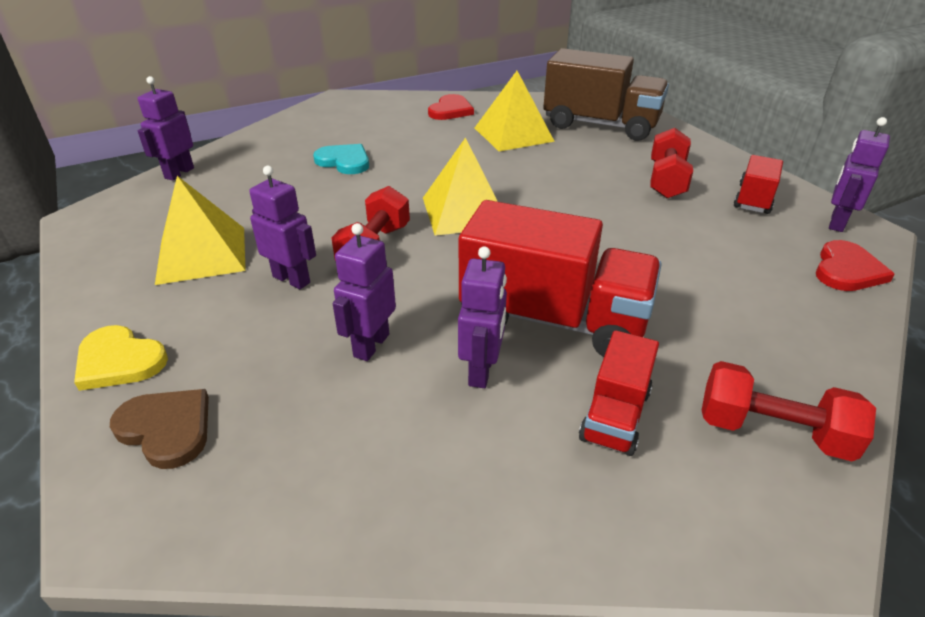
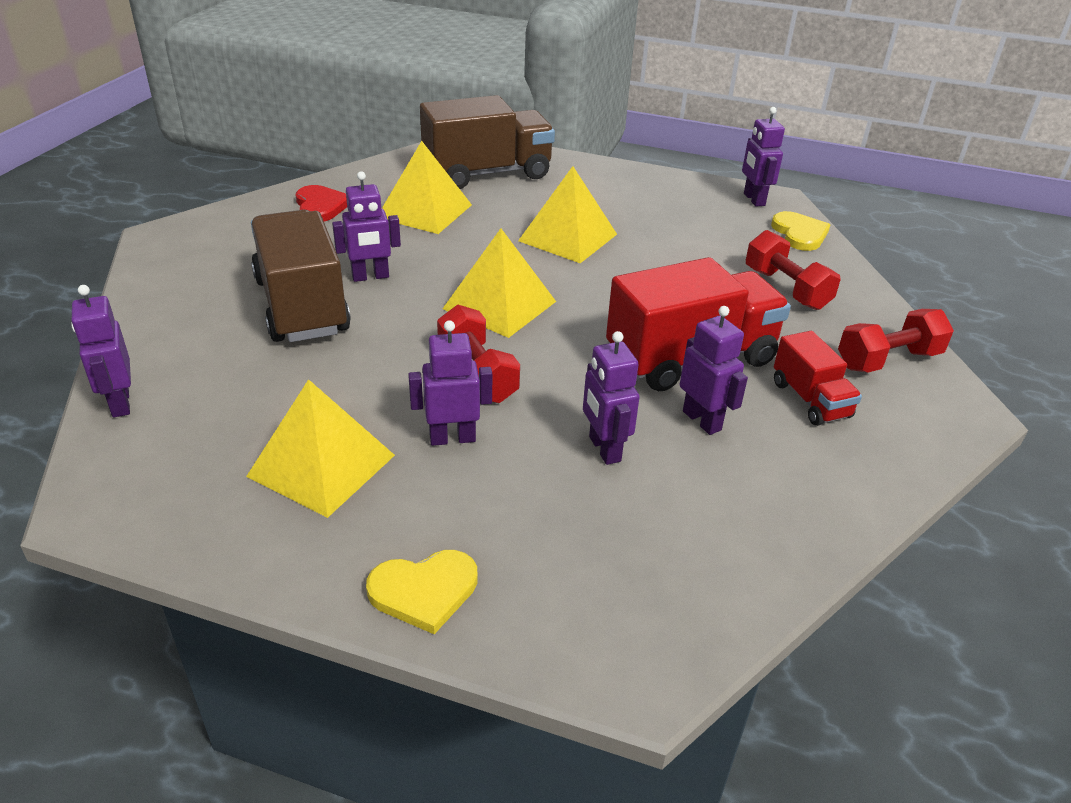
camera: 45 degrees left, 0 degrees up
brown heart [110,389,209,469] -> none
turquoise heart [313,144,369,174] -> brown truck [251,210,351,342]
red dumbbell [650,128,693,198] -> red dumbbell moved to [746,230,841,310]
red truck [734,155,783,214] -> none
red heart [816,240,895,291] -> yellow heart [771,211,830,251]
none -> purple robot [332,171,401,282]
none -> yellow pyramid [518,166,617,263]

